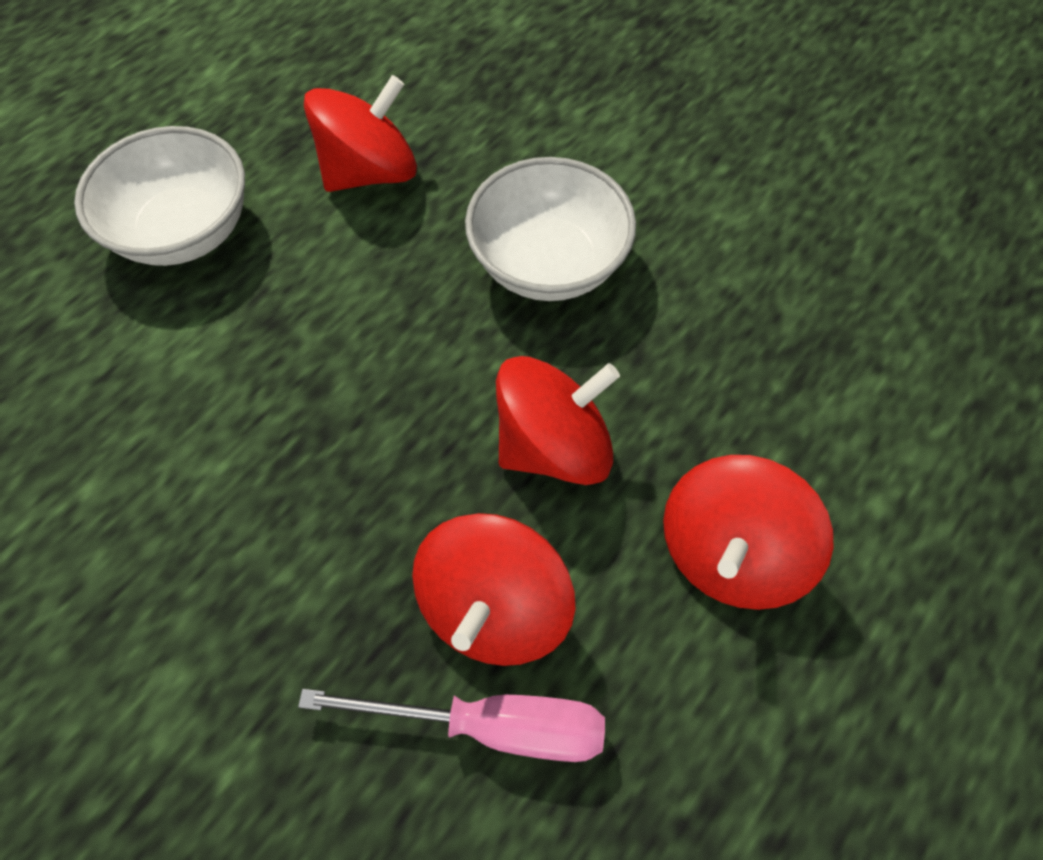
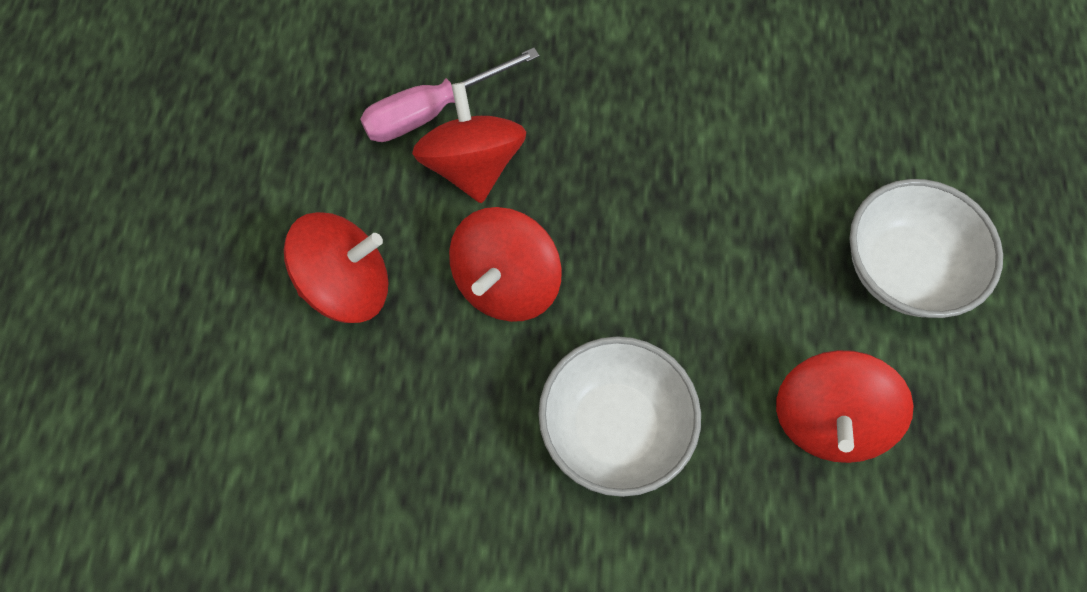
camera: 145 degrees right, 5 degrees up
red spinning top [663,455,834,610] -> red spinning top turned 75 degrees clockwise [284,212,388,323]

